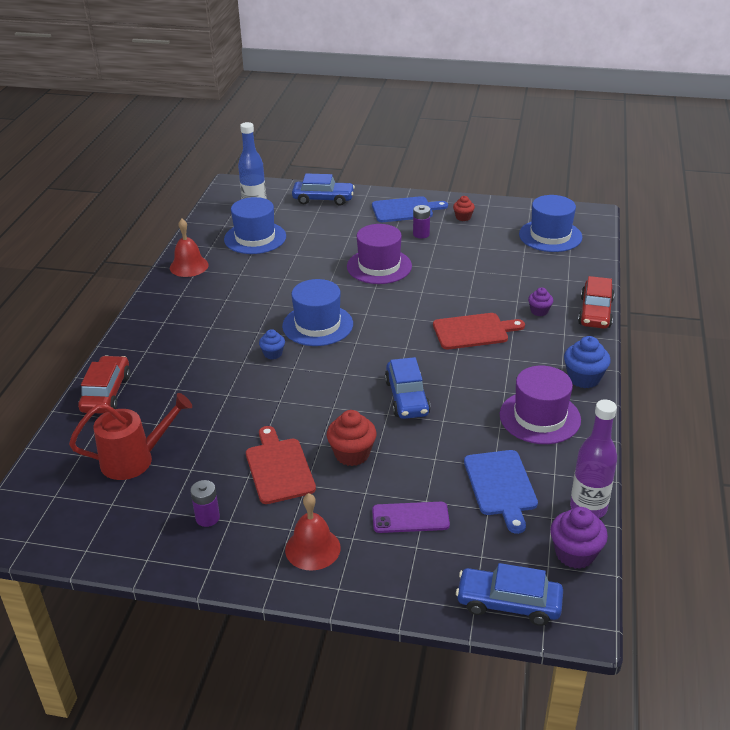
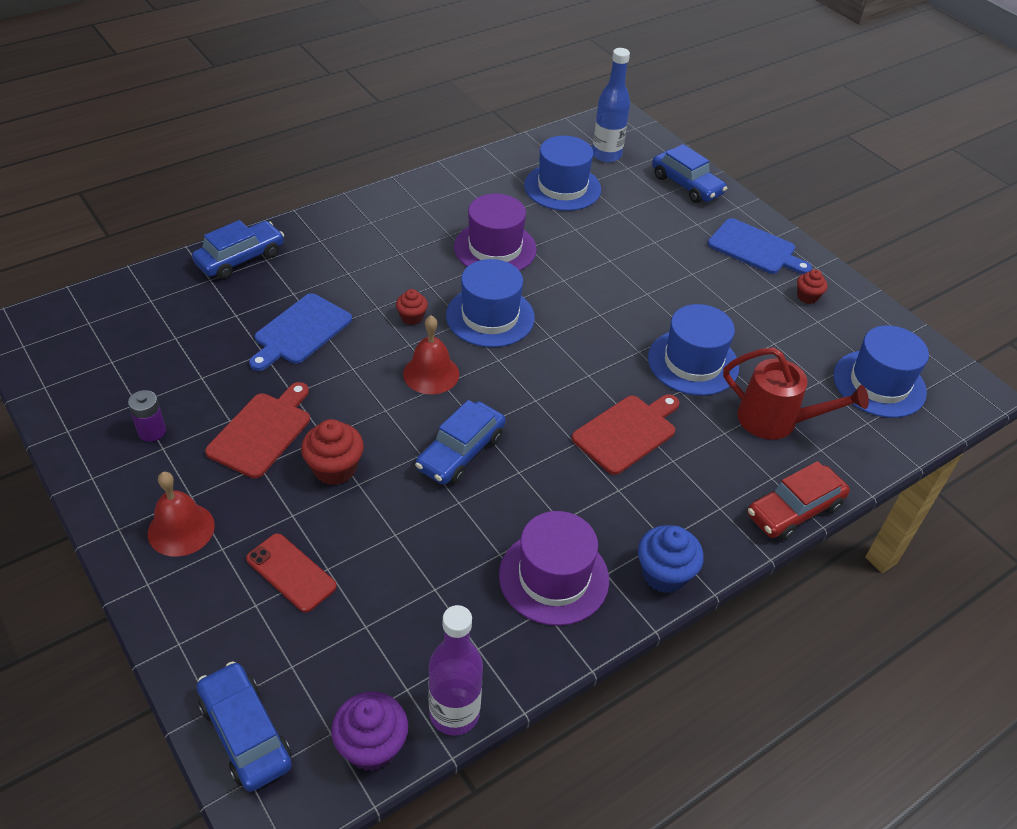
camera: 40 degrees right, 10 degrees up
red watering can [69,393,192,480] -> red watering can moved to [723,348,869,440]
red car [78,355,130,414] -> blue car [192,220,284,279]
red bell [170,219,208,277] -> red bell moved to [403,315,459,394]
blue cupcake [259,329,285,359] -> red cupcake [396,289,428,325]
purple hat [347,224,412,284] -> purple hat moved to [454,194,537,271]
purple phone [372,502,450,533] -> red phone [246,533,337,613]
purple battery [413,205,430,239] -> none
red cutting board [433,313,525,349] -> red cutting board turned 75 degrees counterclockwise [572,394,680,475]
blue cutting board [464,450,538,534] -> blue cutting board moved to [249,293,352,371]
purple cupcake [528,287,553,316] -> none
none -> blue hat [648,304,739,396]

